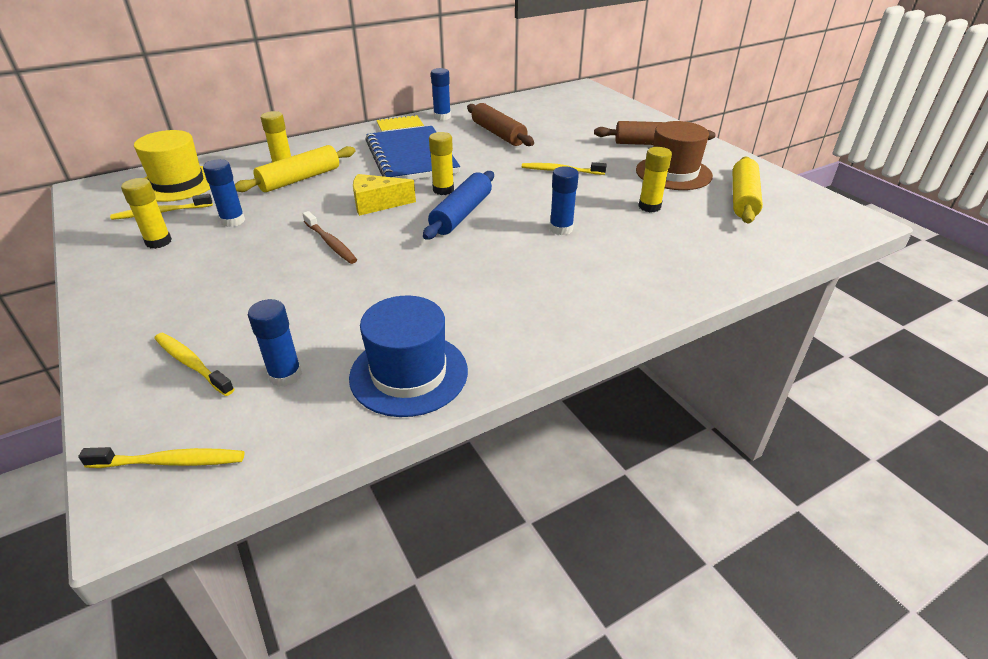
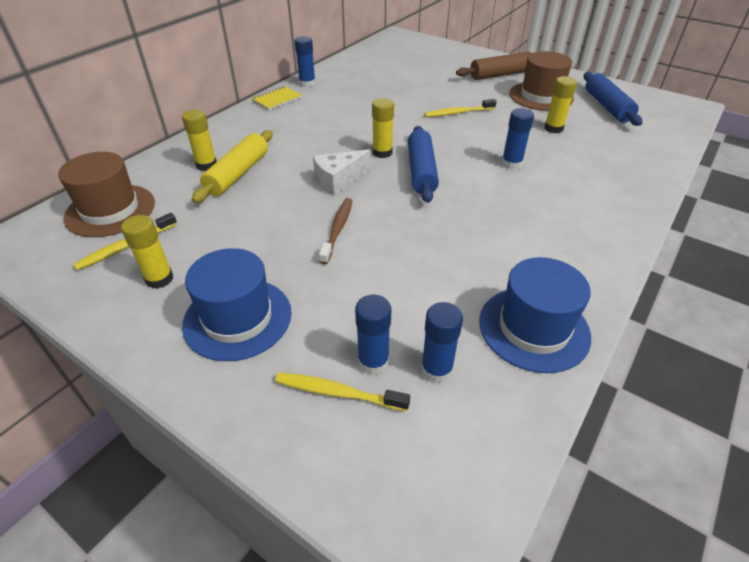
camera: 25 degrees left, 5 degrees up
yellow toothbrush [78,447,244,468] -> none
yellow hat [134,130,210,202] -> brown hat [58,152,155,237]
blue glue stick [203,159,245,227] -> blue glue stick moved to [355,295,391,375]
brown toothbrush [302,211,357,264] -> brown toothbrush turned 105 degrees counterclockwise [319,198,353,264]
yellow cheese [353,174,416,216] -> white cheese [313,149,371,196]
blue notebook [365,126,460,180] -> none
brown rolling pin [467,103,534,146] -> none
yellow rolling pin [733,156,763,223] -> blue rolling pin [584,72,642,126]
none -> blue hat [182,248,292,361]

